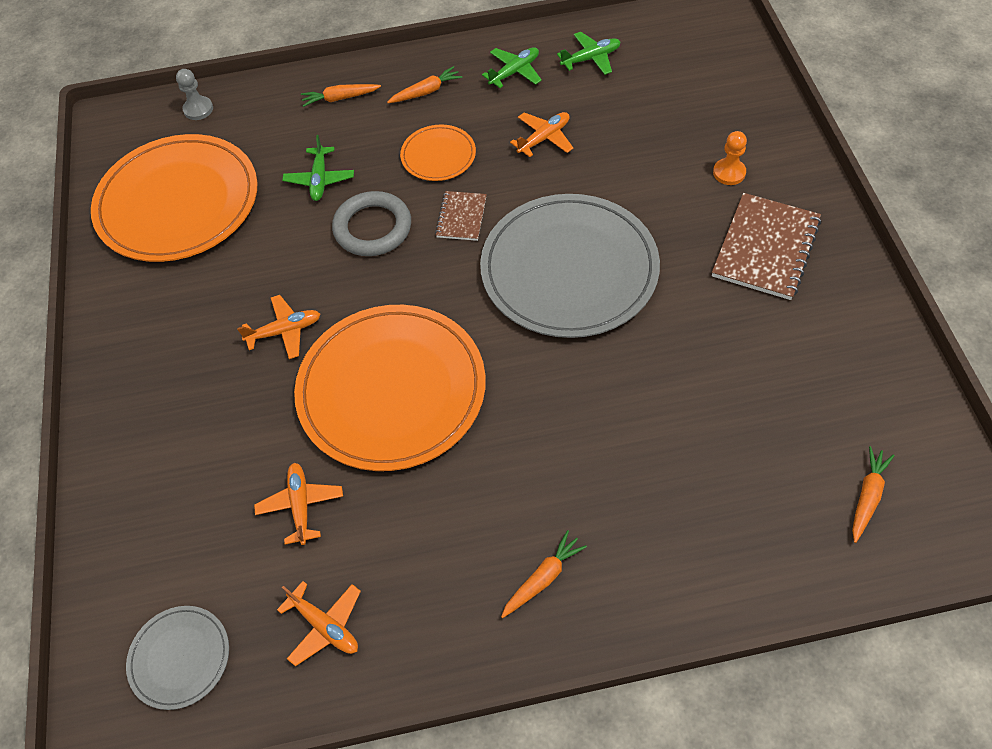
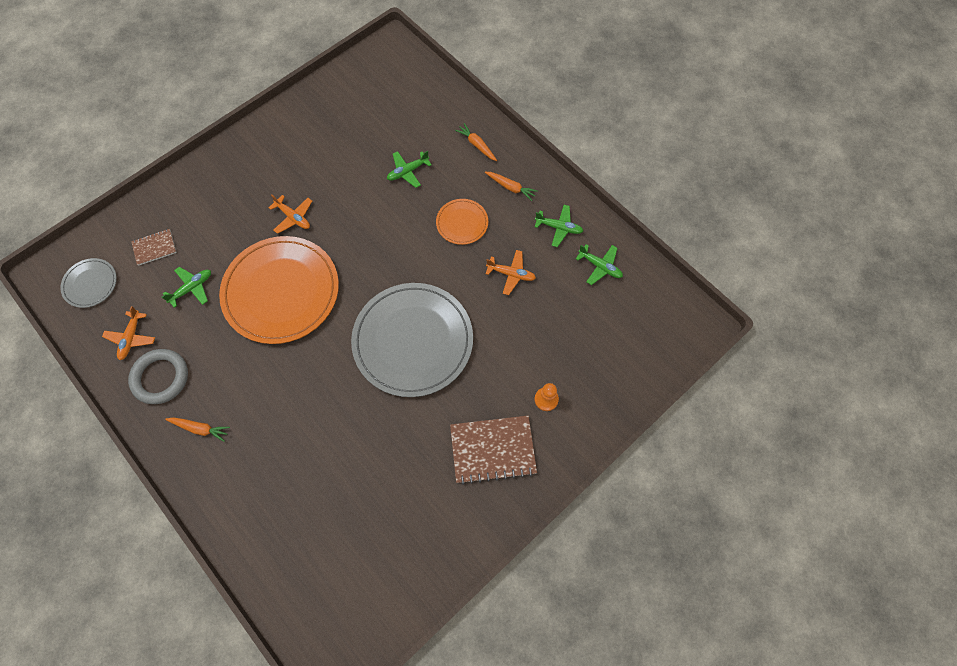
camera: 55 degrees right, 10 degrees up
orange plate [91,134,258,262] -> none
grey pawn [176,69,213,120] -> none
orange plane [254,463,343,545] -> green plane [162,267,211,308]
grey ring [332,191,411,256] -> grey ring moved to [128,349,188,404]
brown notebook [435,191,487,241] -> brown notebook moved to [131,229,177,266]
orange carrot [852,446,895,543] -> none

